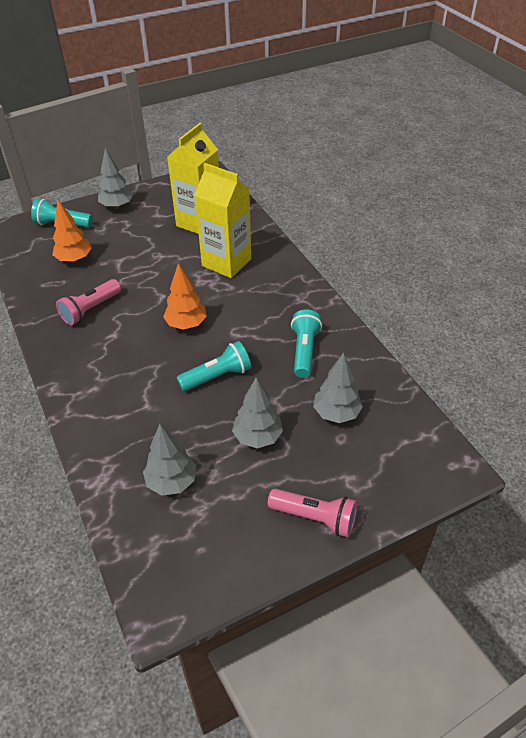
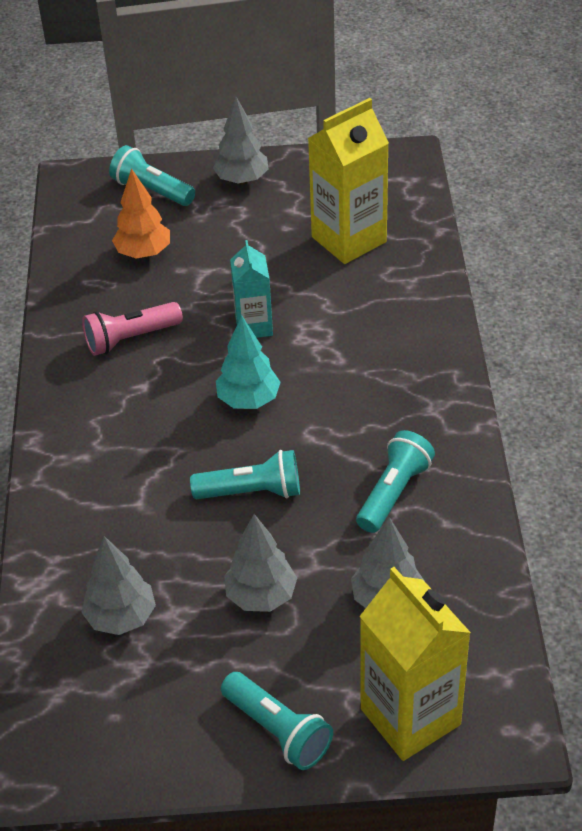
camera: 25 degrees right, 0 degrees up
orange tree [163,263,207,330] -> turquoise tree [216,315,281,409]
yellow carton [194,163,251,278] -> yellow carton moved to [360,567,471,761]
pink flashlight [268,489,357,538] -> turquoise flashlight [221,672,333,770]
none -> turquoise carton [230,240,273,338]

